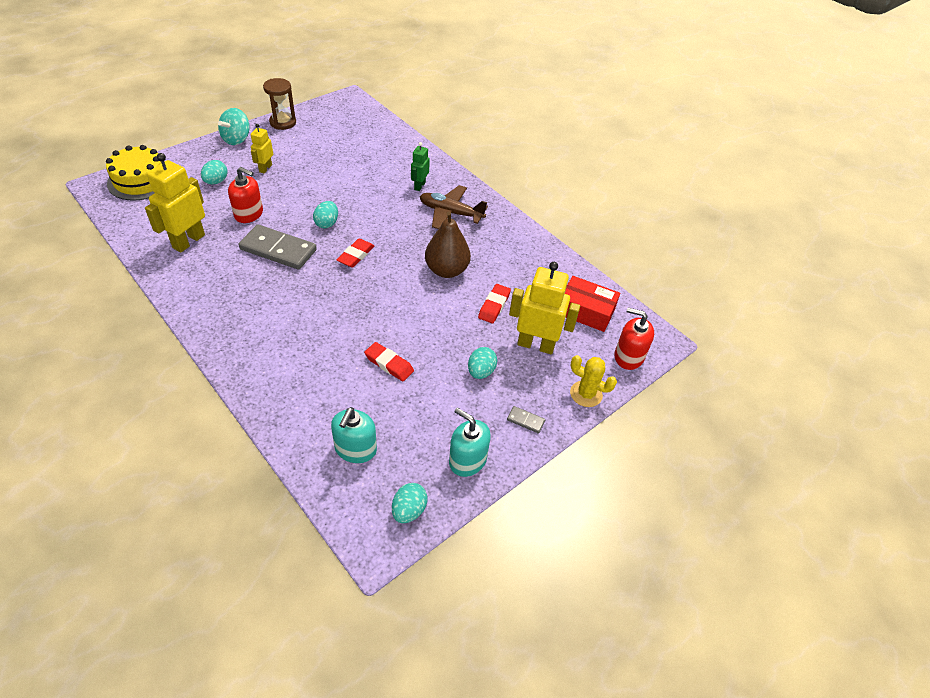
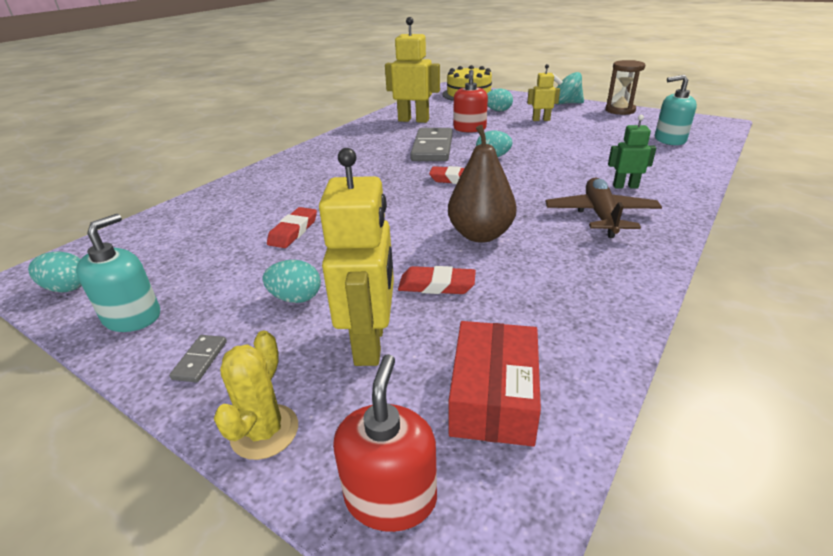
camera: 80 degrees right, 15 degrees down
turquoise soap dispenser [331,407,377,463] -> turquoise soap dispenser moved to [655,74,697,145]

